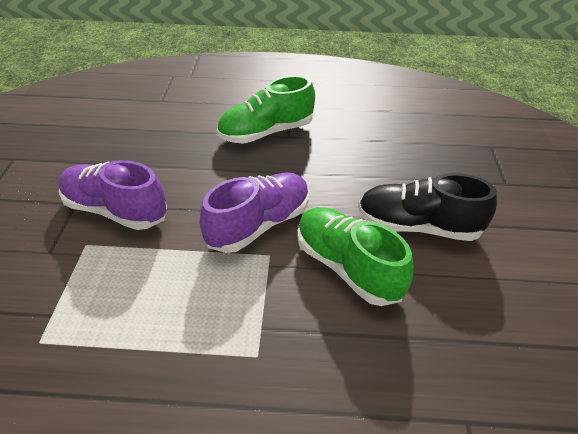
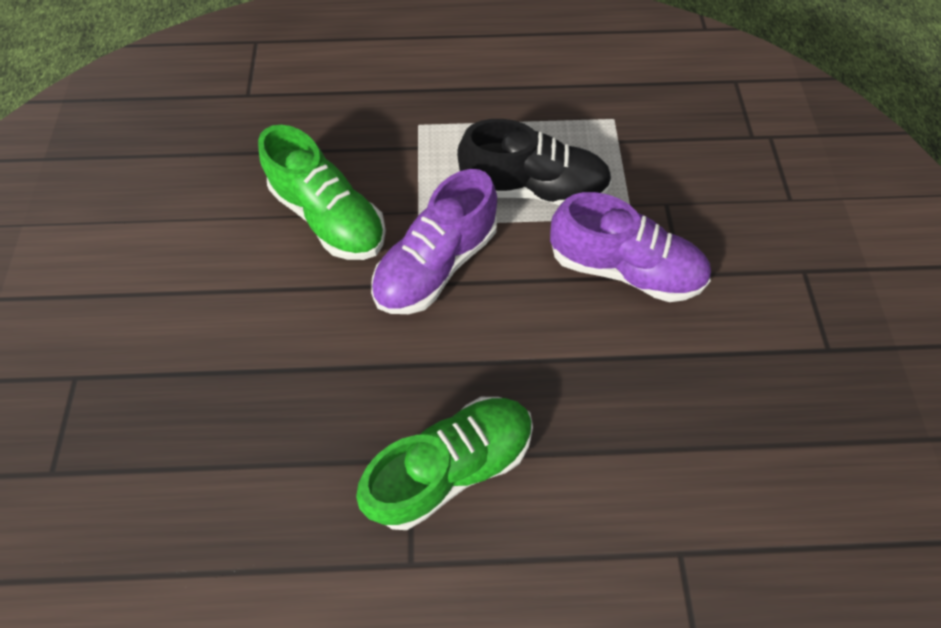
camera: 175 degrees right, 20 degrees up
black shoe [358,173,497,241] -> black shoe moved to [457,119,612,205]

